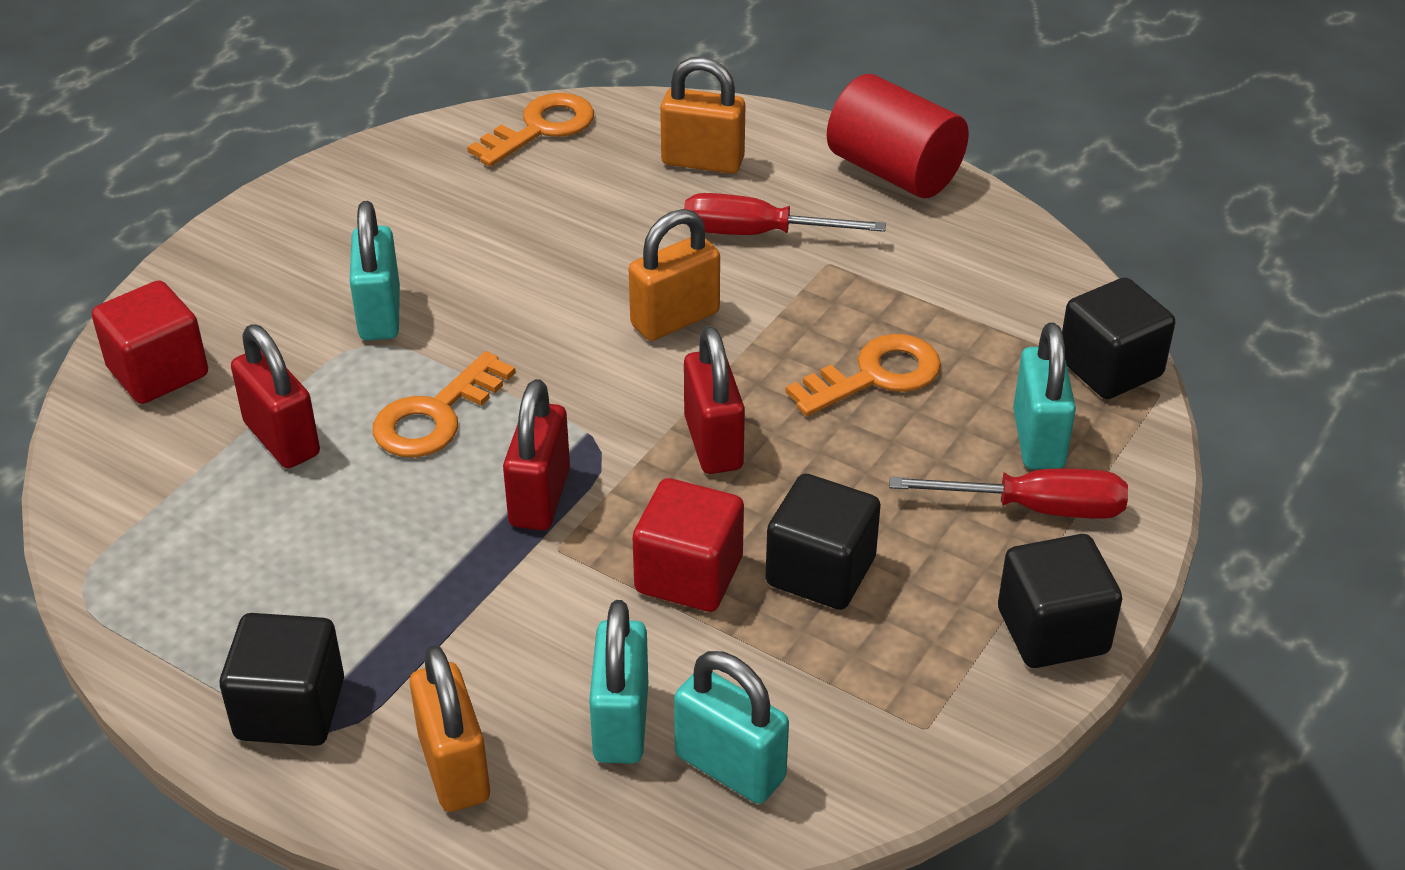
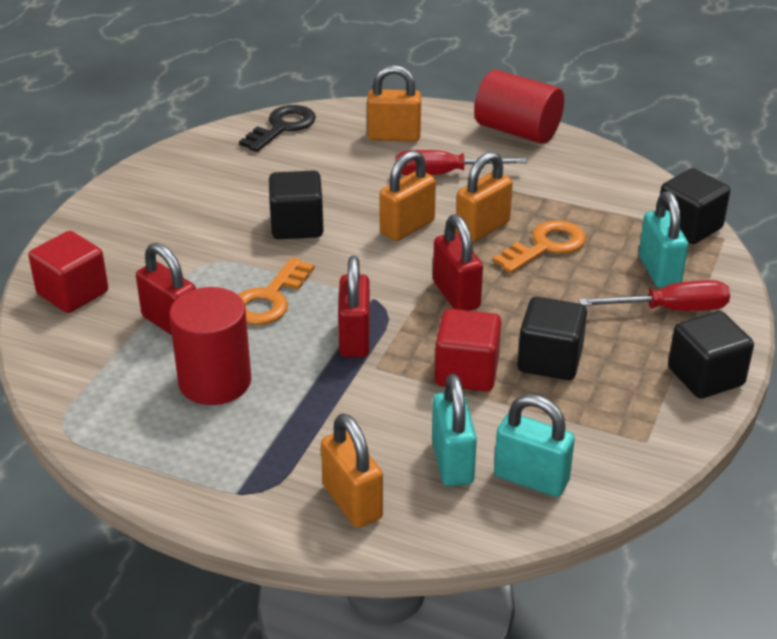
camera: 10 degrees left, 5 degrees down
black cube [220,613,344,746] -> black cube moved to [269,170,324,239]
turquoise padlock [350,201,400,340] -> none
orange key [467,93,594,167] -> black key [239,105,316,152]
none -> red cylinder [169,287,251,405]
none -> orange padlock [455,152,513,242]

